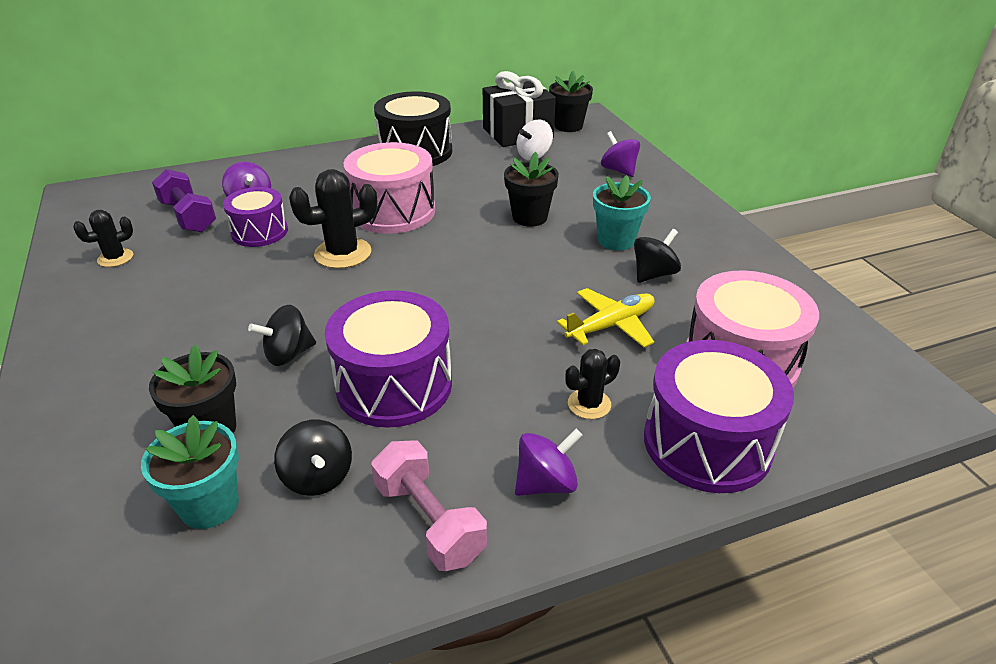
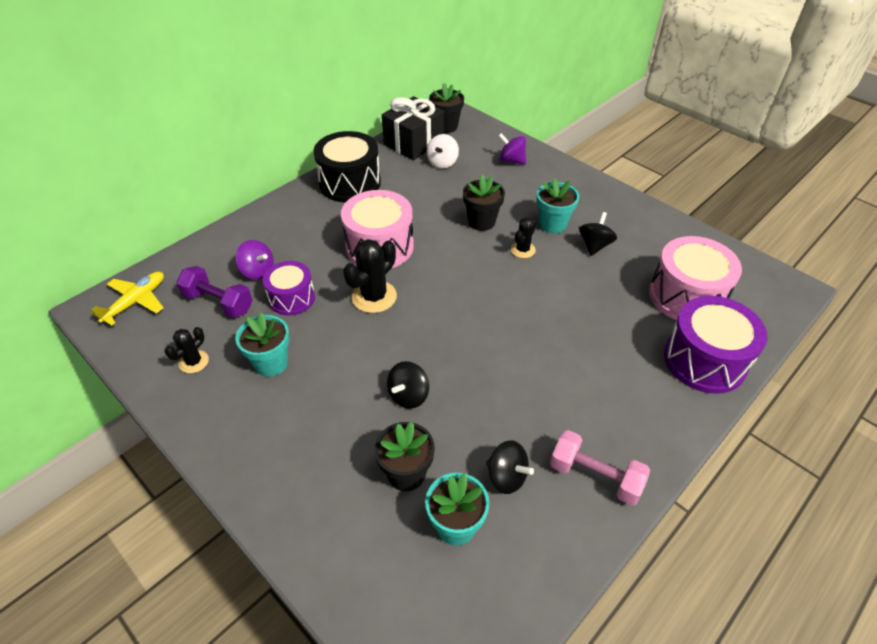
camera: 25 degrees left, 10 degrees up
purple drum [325,290,452,428] -> none
purple spinning top [515,429,583,496] -> none
yellow plane [557,288,654,347] -> yellow plane moved to [91,272,164,326]
black cactus [566,349,620,419] -> black cactus moved to [511,217,536,258]
none -> turquoise flower pot [235,312,290,377]

